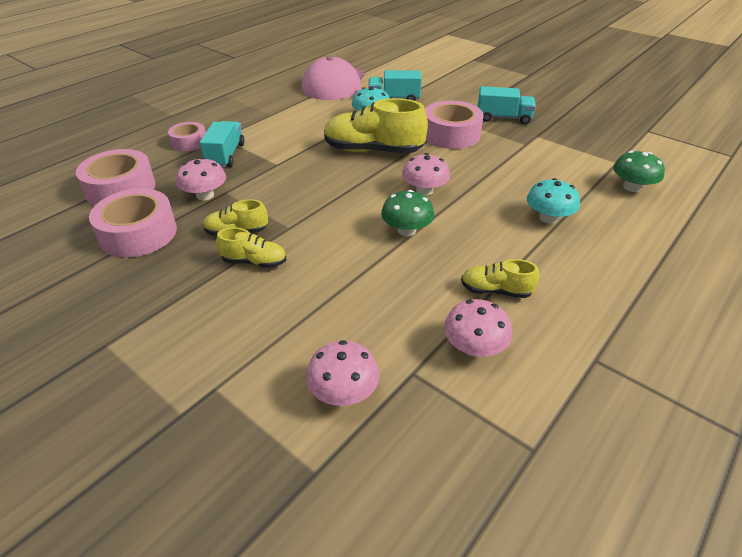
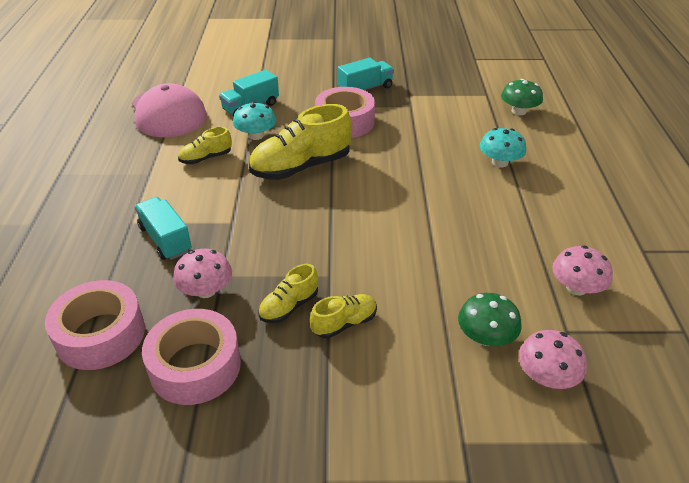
camera: 40 degrees left, 0 degrees up
pink tape [168,122,206,151] -> none
green mushroom [381,190,434,236] -> green mushroom moved to [458,293,522,346]
pink mushroom [402,153,450,196] -> none
yellow shoe [461,259,539,298] -> yellow shoe moved to [178,127,232,164]

